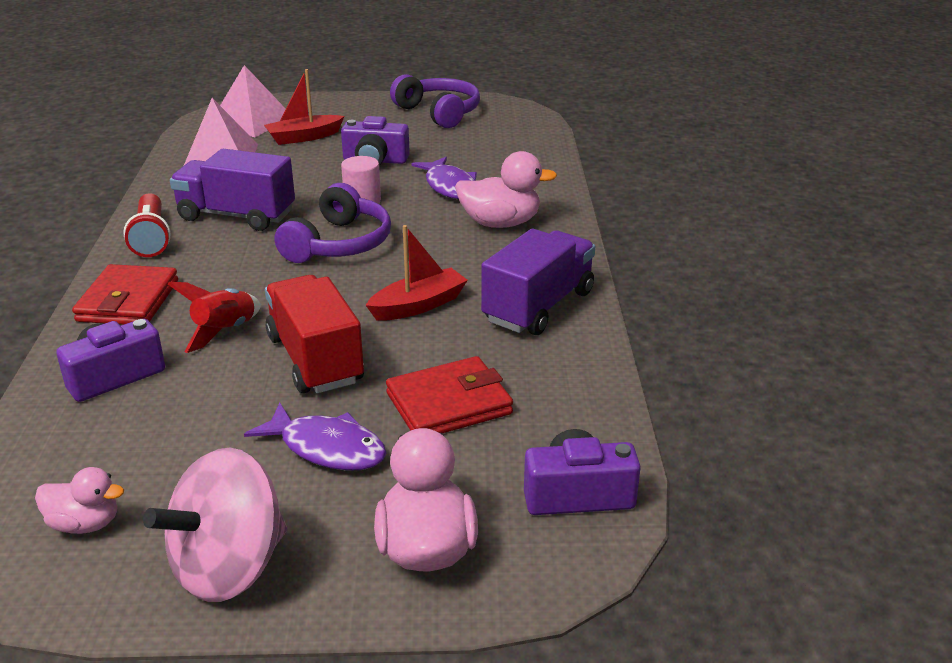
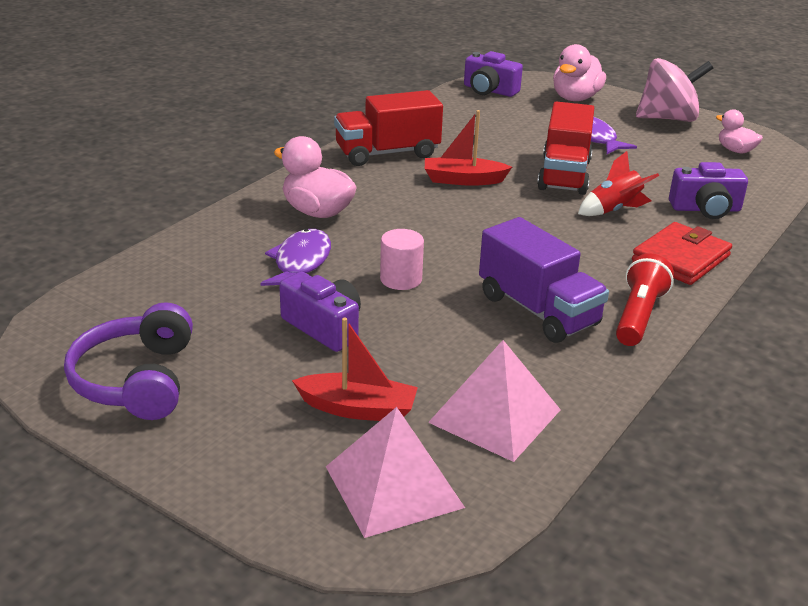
camera: 145 degrees left, 0 degrees up
purple headphones [275,183,391,263] -> none
red wallet [386,356,513,433] -> none
purple truck [481,229,595,335] -> red truck [334,90,443,166]

